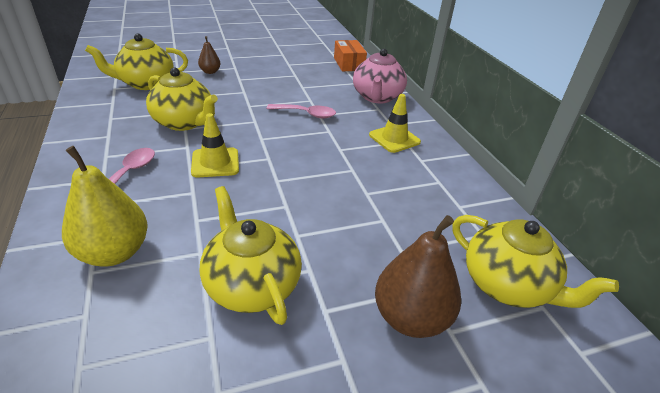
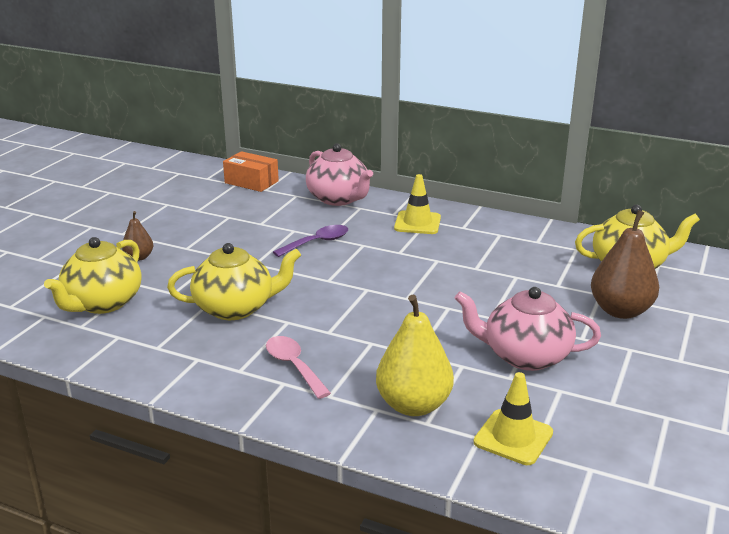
camera: 45 degrees left, 10 degrees down
yellow traffic cone [191,113,239,177] -> yellow traffic cone moved to [474,372,553,465]
yellow teapot [200,186,302,325] -> pink teapot [454,287,601,371]
pink spoon [266,104,336,118] -> purple spoon [273,225,348,257]

